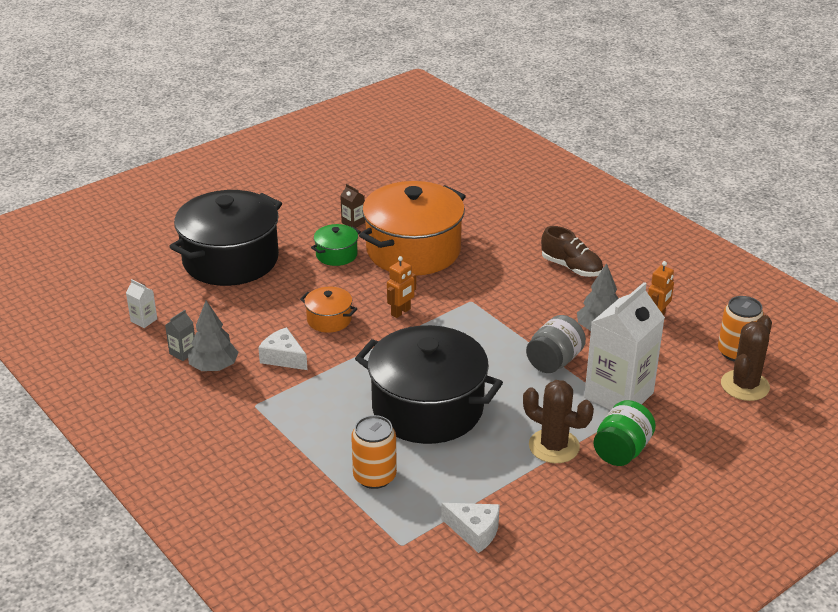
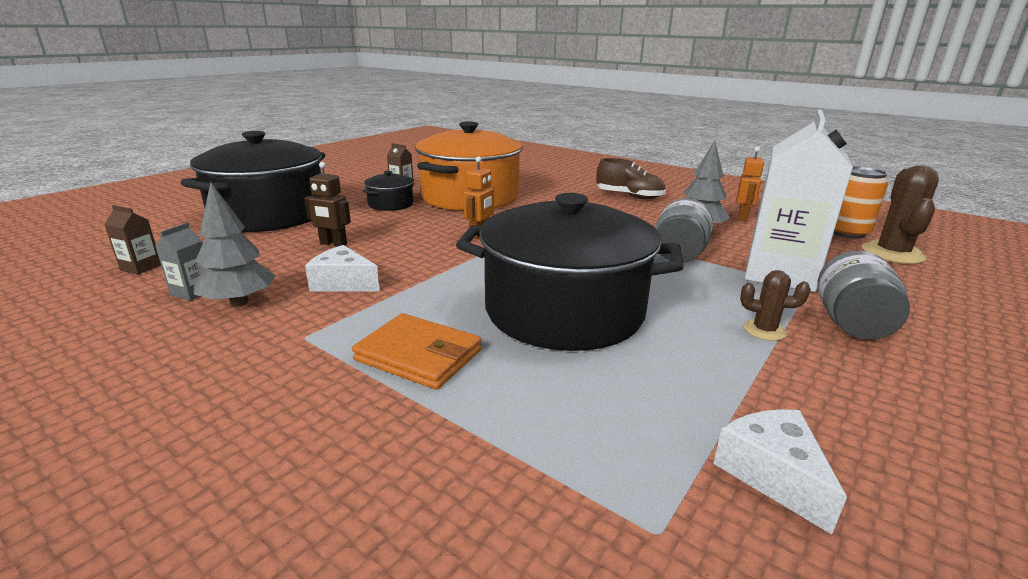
camera: 15 degrees left, 10 degrees down
white carton [126,279,157,328] -> brown carton [104,205,161,275]
orange pot [300,287,357,332] -> none
green pot [311,224,361,266] -> black pot [363,171,414,211]
orange can [351,415,397,489] -> none
white cheese [441,503,500,553] -> white cheese turned 120 degrees counterclockwise [713,409,847,535]
brown cactus [523,380,594,463] -> brown cactus [740,270,811,341], size x0.55
green jar [593,400,656,466] -> grey jar [817,251,910,339]
none -> brown robot [304,162,351,247]
none -> orange wallet [352,313,481,390]

